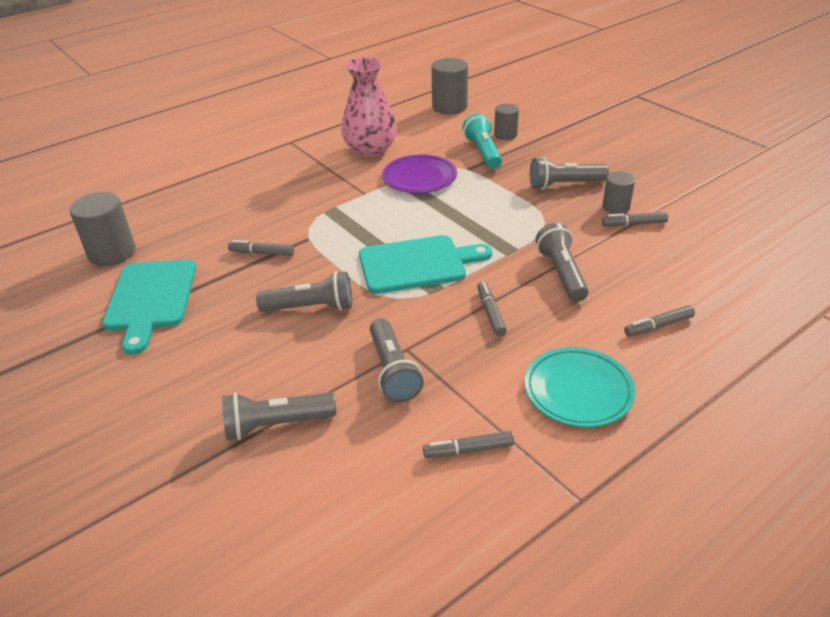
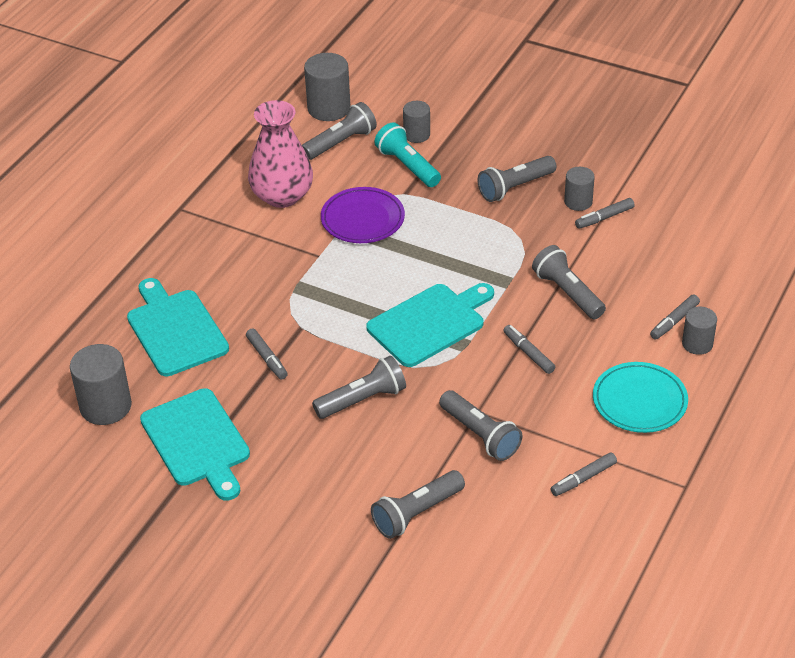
camera: 25 degrees left, 5 degrees up
grey marker [228,240,294,256] -> grey marker turned 105 degrees counterclockwise [246,329,288,379]
none -> turquoise cutting board [127,278,229,376]
none -> grey flashlight [302,102,377,160]
none -> grey cylinder [682,307,717,355]

